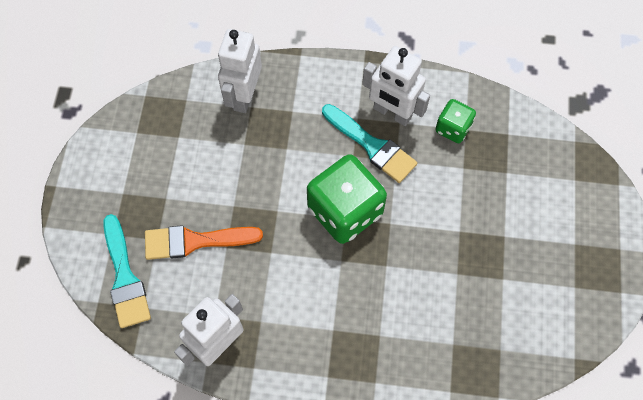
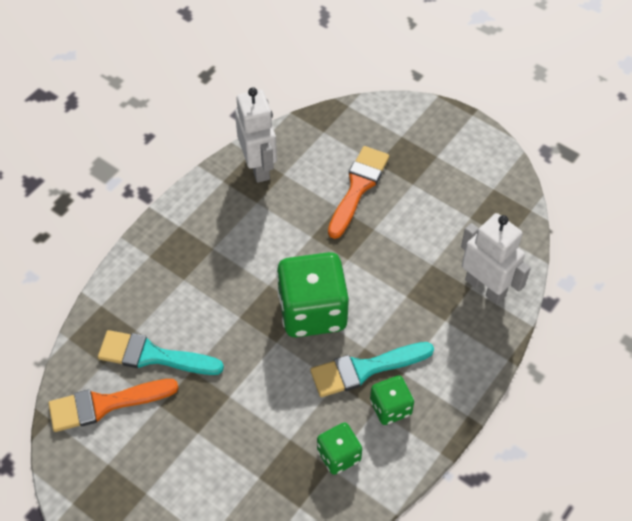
camera: 120 degrees right, 10 degrees down
turquoise brush [103,214,151,328] -> turquoise brush moved to [98,330,224,375]
white robot [362,46,430,126] -> green dice [370,376,414,425]
none -> orange brush [48,379,178,432]

